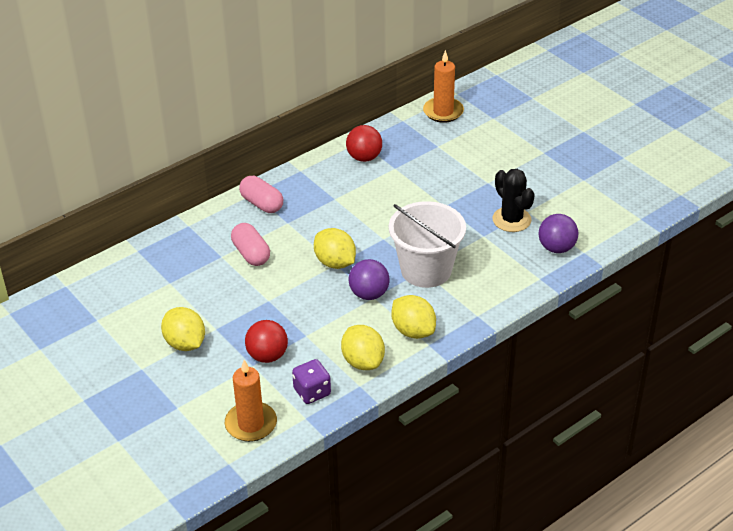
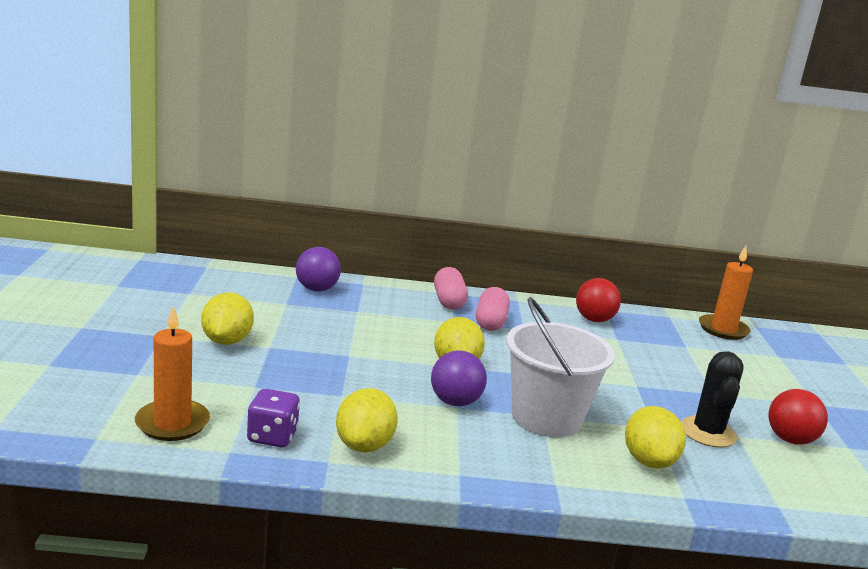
camera: 35 degrees right, 20 degrees down
pink capsule [231,223,270,266] -> pink capsule moved to [476,287,510,331]
red ball [245,320,288,363] -> red ball moved to [769,389,828,445]
yellow lemon [391,295,436,339] -> yellow lemon moved to [625,406,686,469]
purple ball [539,214,578,253] -> purple ball moved to [296,247,341,292]

